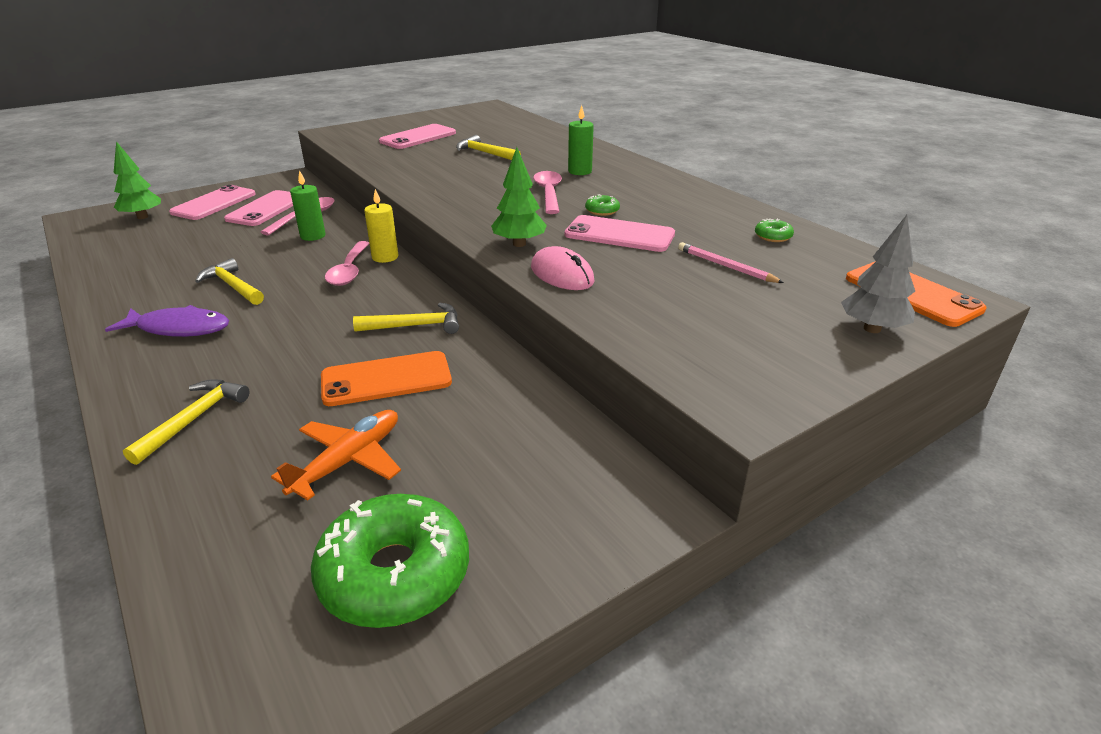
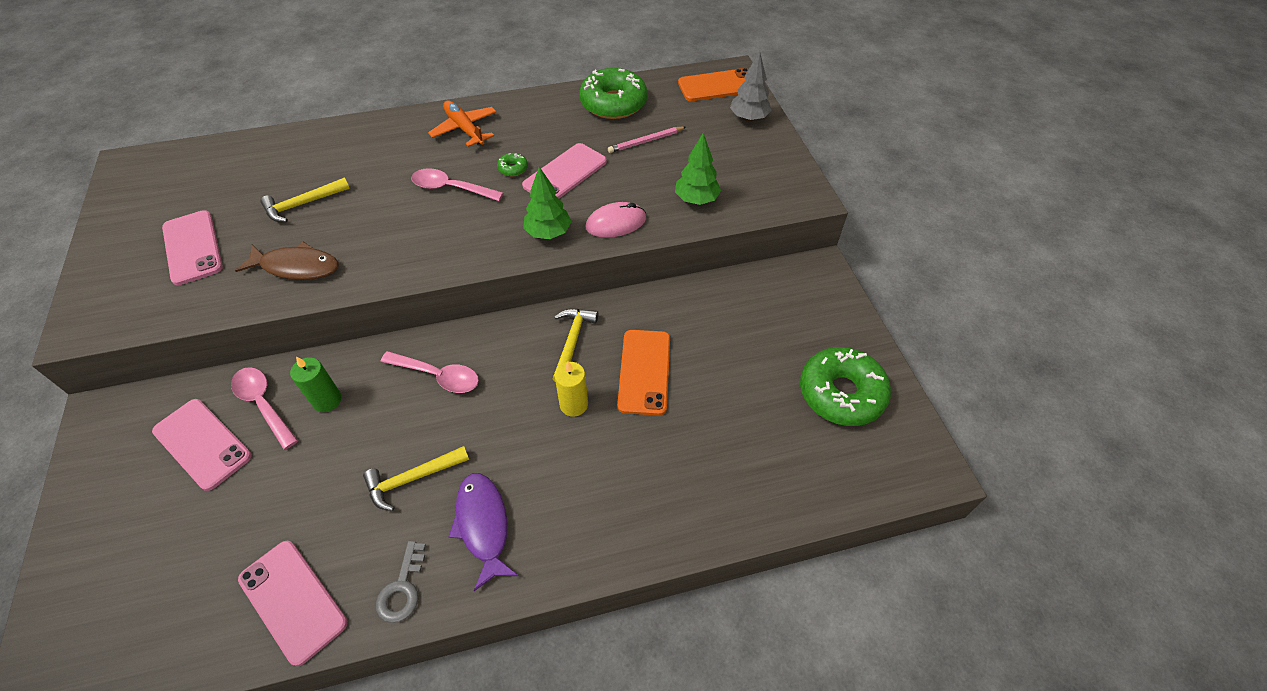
camera: 70 degrees left, 20 degrees up
purple fish [105,305,229,337] -> purple fish turned 45 degrees counterclockwise [449,473,519,591]
green tree [114,141,161,219] -> green tree moved to [675,133,721,205]
yellow hammer [123,379,249,465] -> none
pink phone [169,185,256,220] -> pink phone moved to [238,541,347,666]
orange plane [271,410,401,501] -> orange plane moved to [428,101,497,147]
yellow candle [364,189,398,263] -> yellow candle moved to [555,361,588,417]
green candle [568,105,594,175] -> none
green donut [755,219,794,242] -> green donut [579,68,648,119], size x2.42
none -> brown fish [235,241,339,280]
none -> grey key [376,541,426,623]

